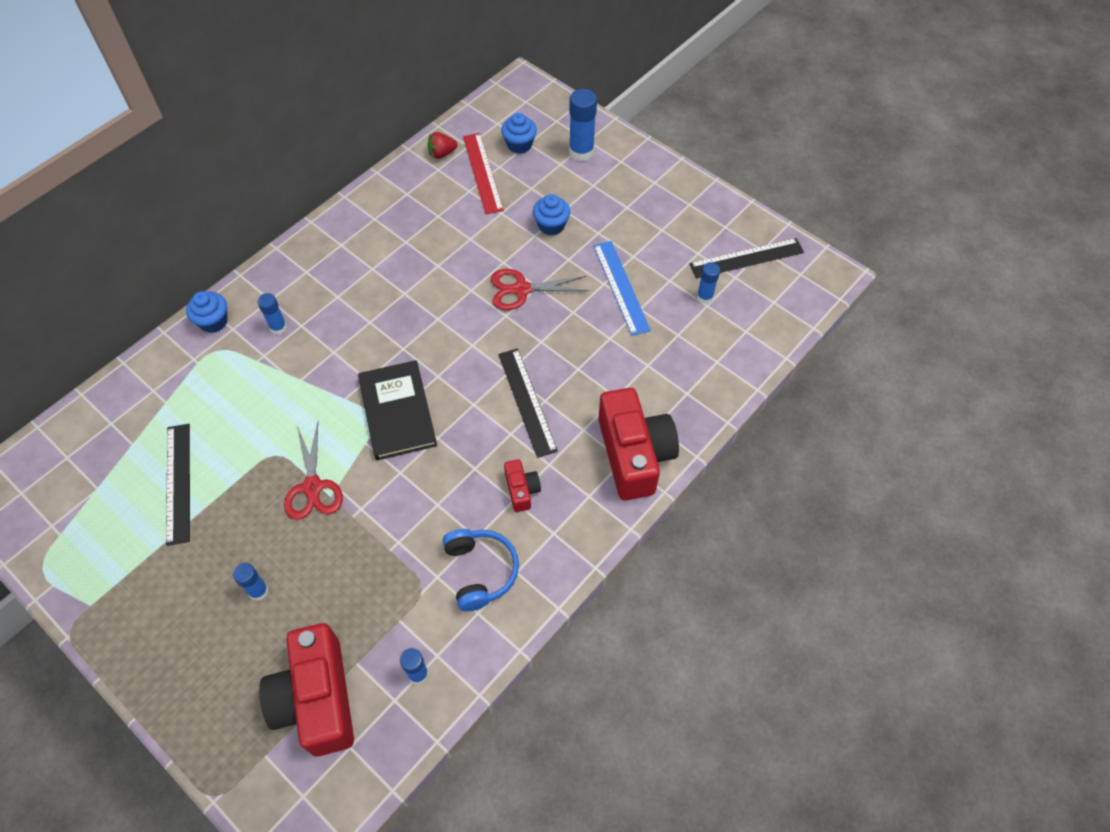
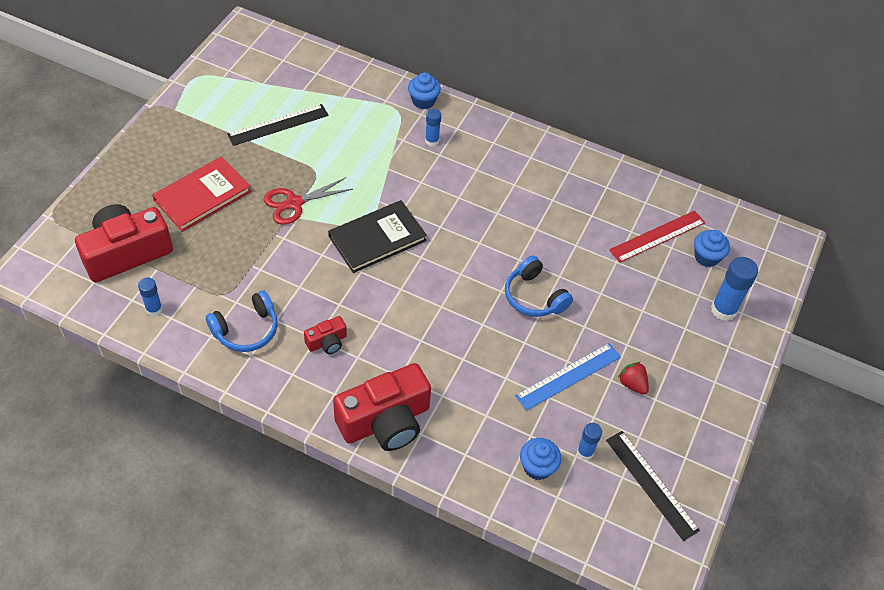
camera: 70 degrees right, 5 degrees down
blue glue stick [233,563,269,601] -> red book [152,156,251,232]
red strawberry [427,132,457,159] -> red strawberry moved to [618,362,649,395]
red scissors [491,269,589,310] -> blue headphones [505,256,573,317]
black ruler [498,349,558,458] -> none
blue cupcake [533,194,570,236] -> blue cupcake moved to [520,438,561,480]

